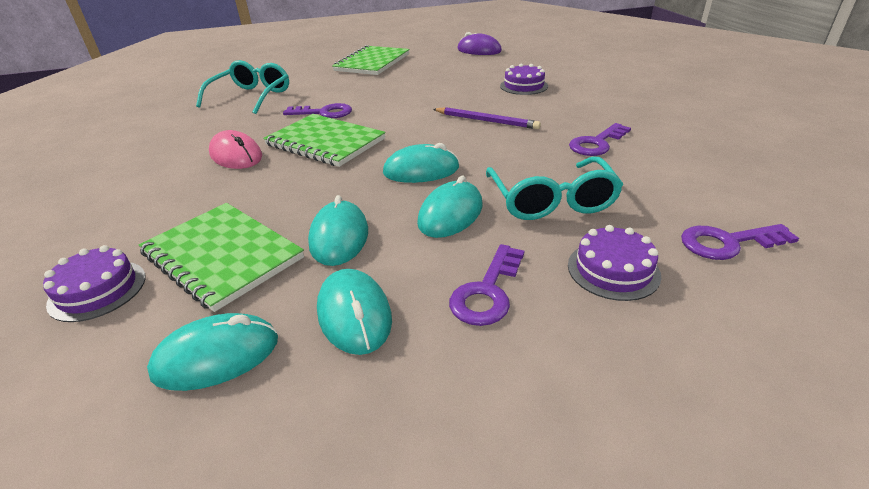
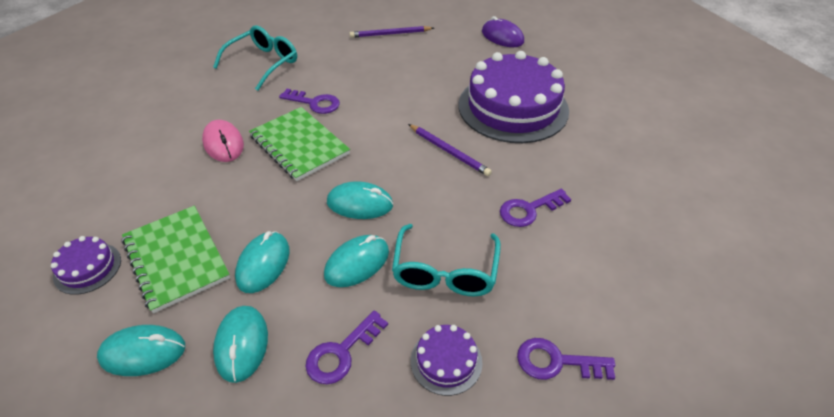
camera: 15 degrees right, 10 degrees up
green notebook [332,45,410,75] -> purple pencil [349,26,434,38]
purple cake [500,63,548,95] -> purple cake [459,51,569,143], size x2.30

